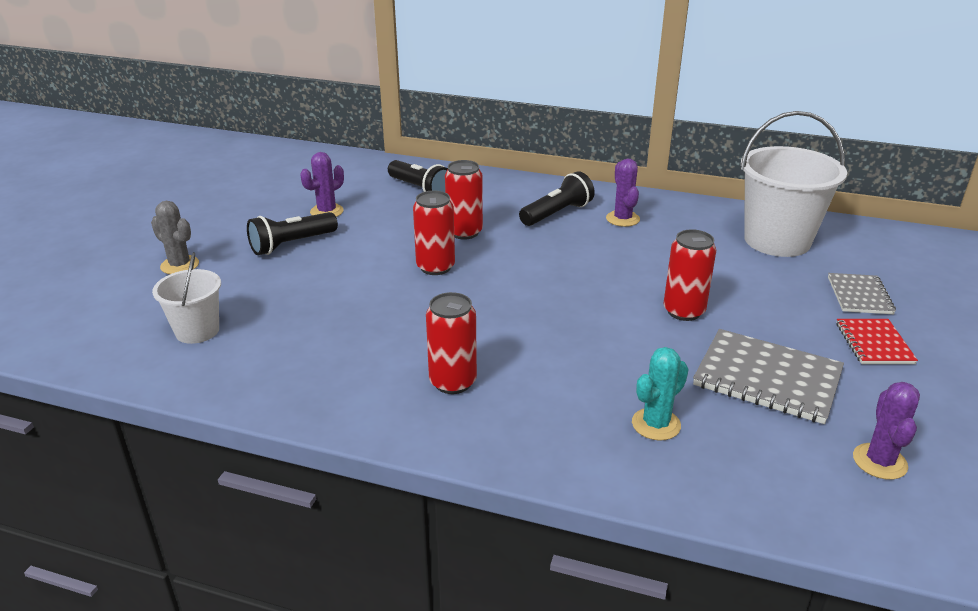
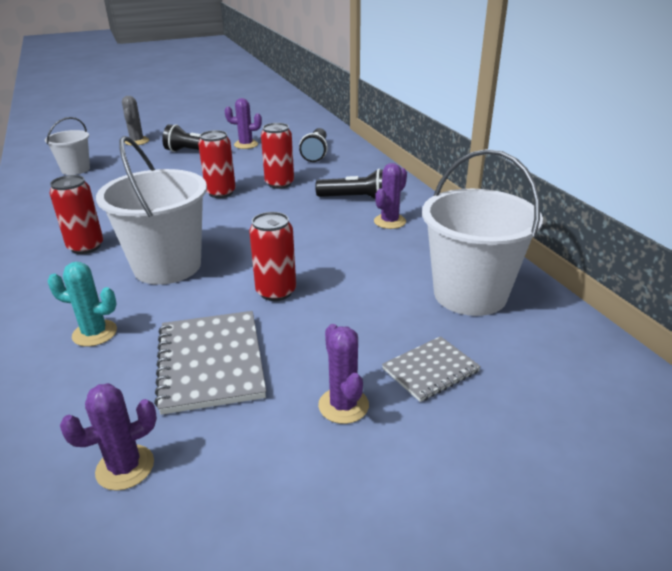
camera: 50 degrees right, 0 degrees up
red notebook [836,319,918,364] -> purple cactus [318,324,369,424]
none -> white bucket [96,136,207,285]

